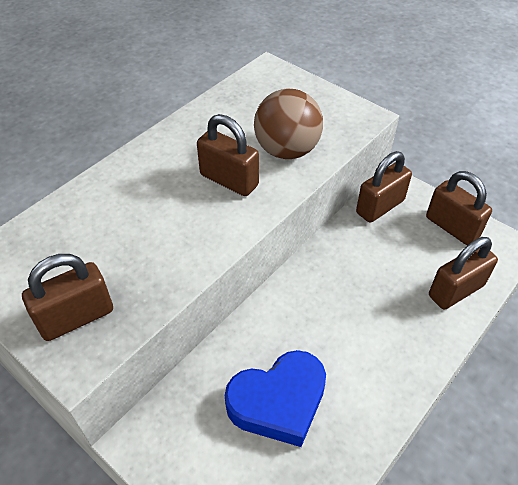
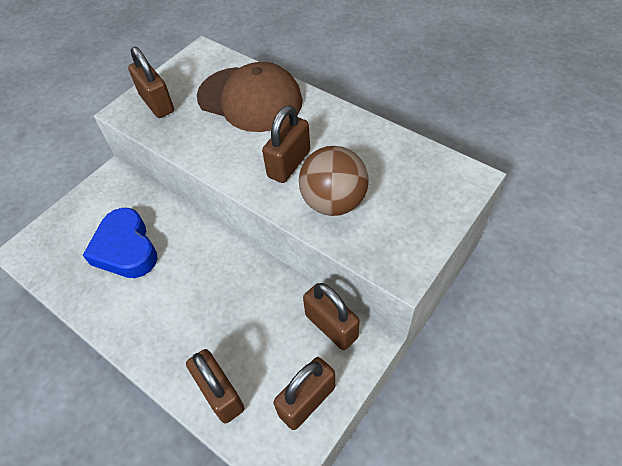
camera: 90 degrees right, 5 degrees up
none -> brown cap [197,62,303,132]

